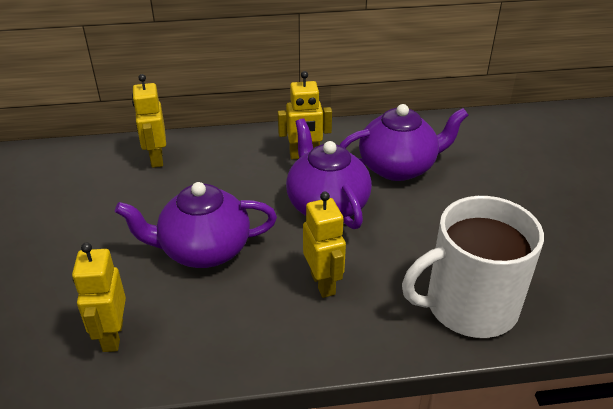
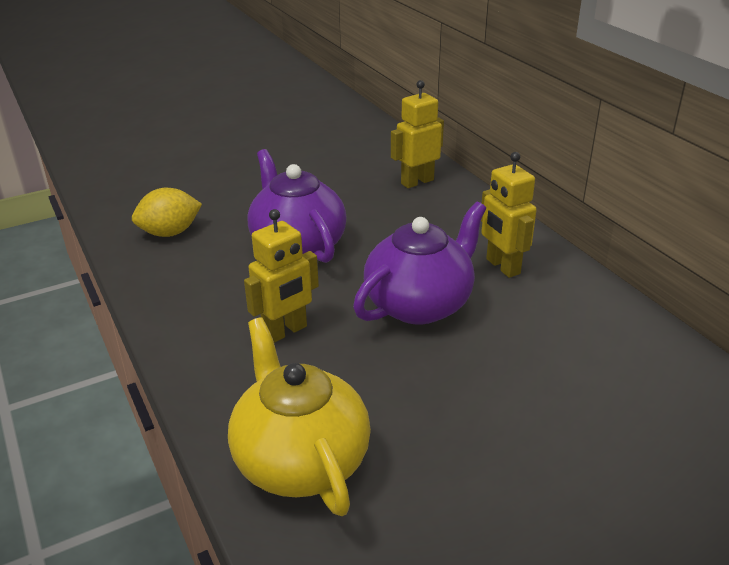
camera: 70 degrees right, 5 degrees down
yellow robot [72,243,126,352] -> yellow lemon [132,188,202,237]
purple teapot [340,104,468,181] -> none
white mug [402,196,544,338] -> yellow teapot [228,317,371,516]

